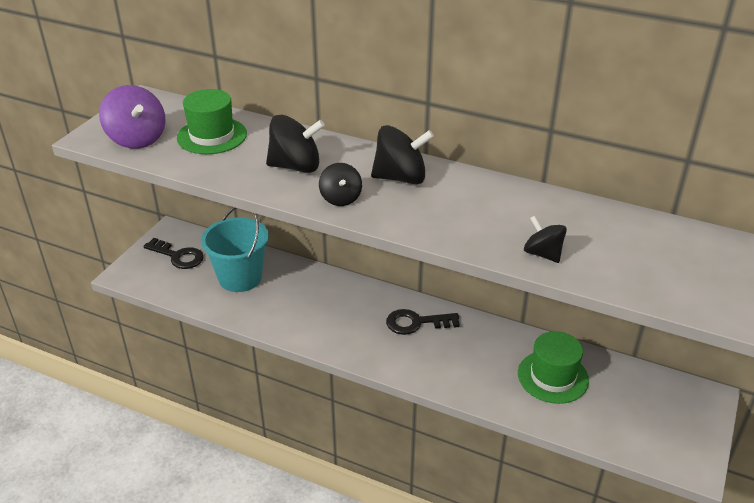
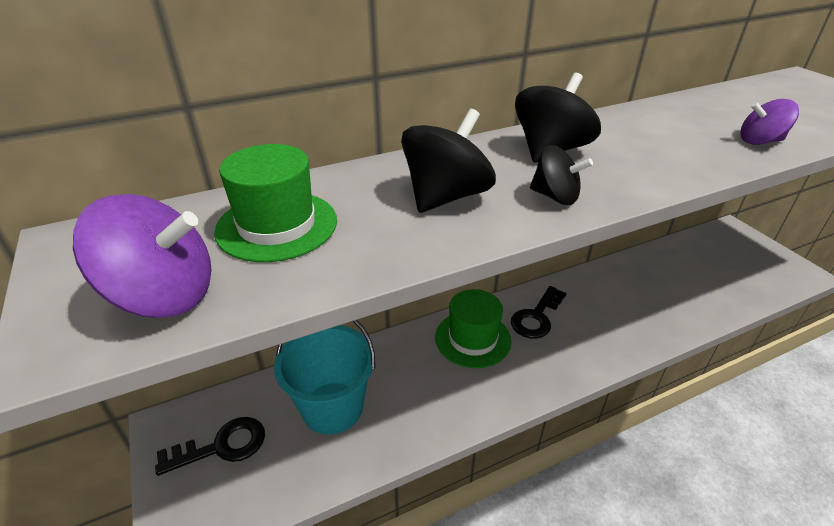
camera: 50 degrees left, 0 degrees up
green hat [518,331,589,404] -> green hat moved to [435,289,511,368]
black spinning top [524,216,567,263] -> purple spinning top [741,99,799,145]

